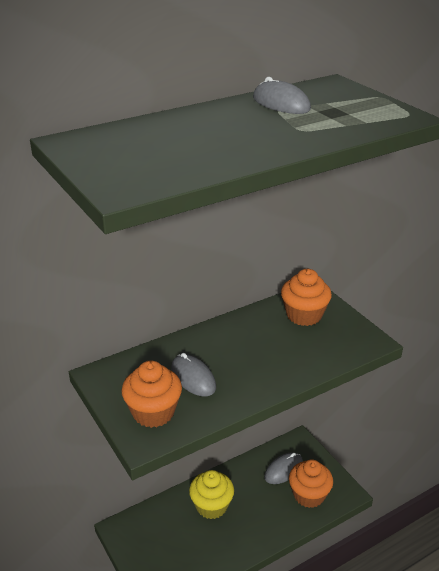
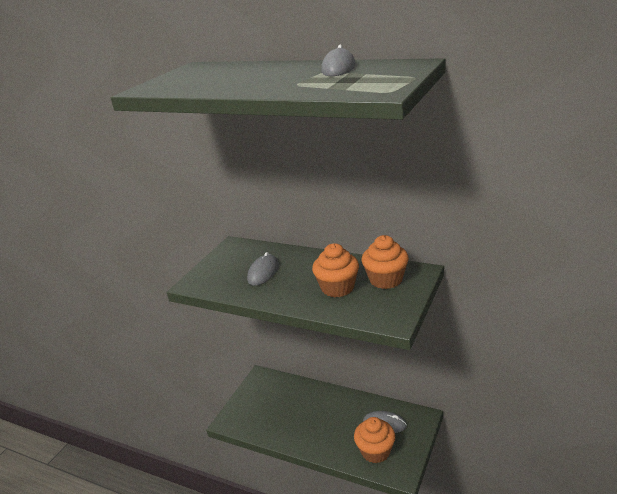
camera: 60 degrees right, 5 degrees down
orange cupcake [121,360,182,428] -> orange cupcake moved to [312,243,359,297]
yellow cupcake [189,470,234,519] -> none

